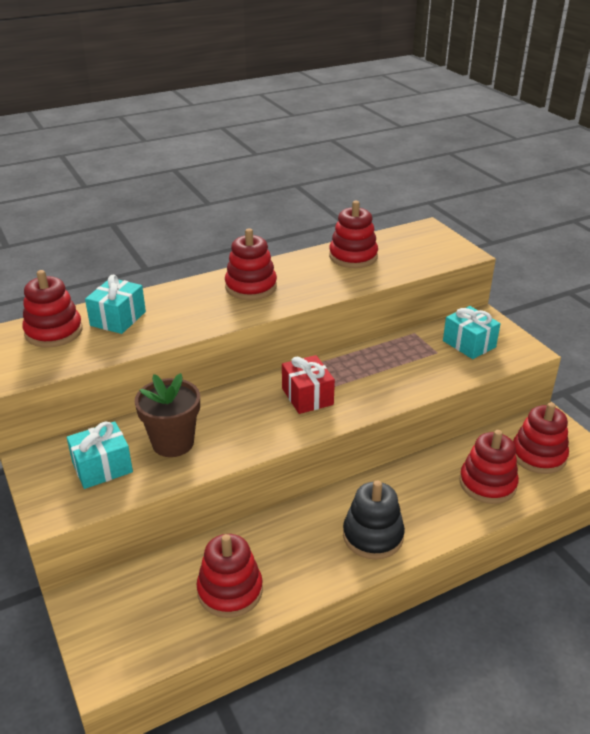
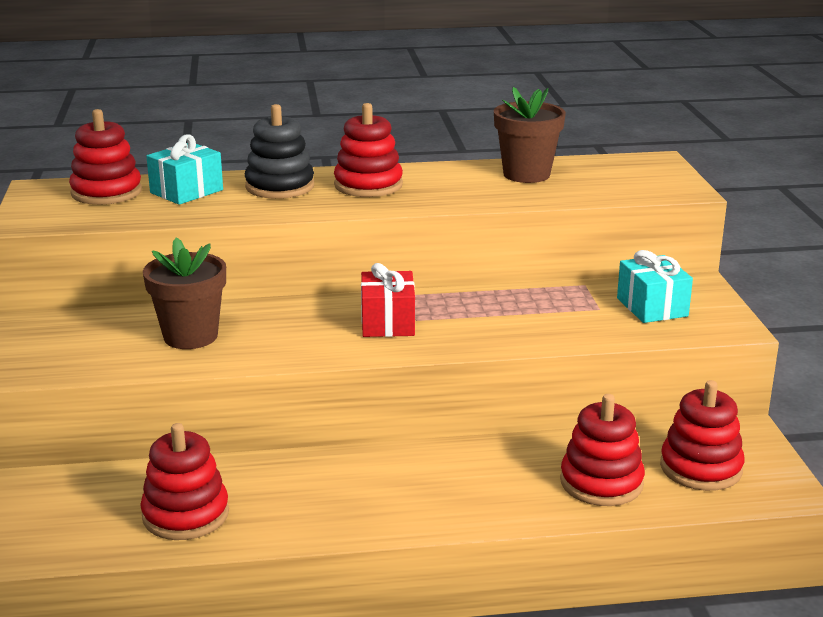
camera: 20 degrees right, 10 degrees down
turquoise gift [67,421,133,489] -> none
red stacking toy [329,201,378,268] -> brown flower pot [494,87,566,183]
black stacking toy [343,481,405,559] -> black stacking toy moved to [245,104,314,199]

